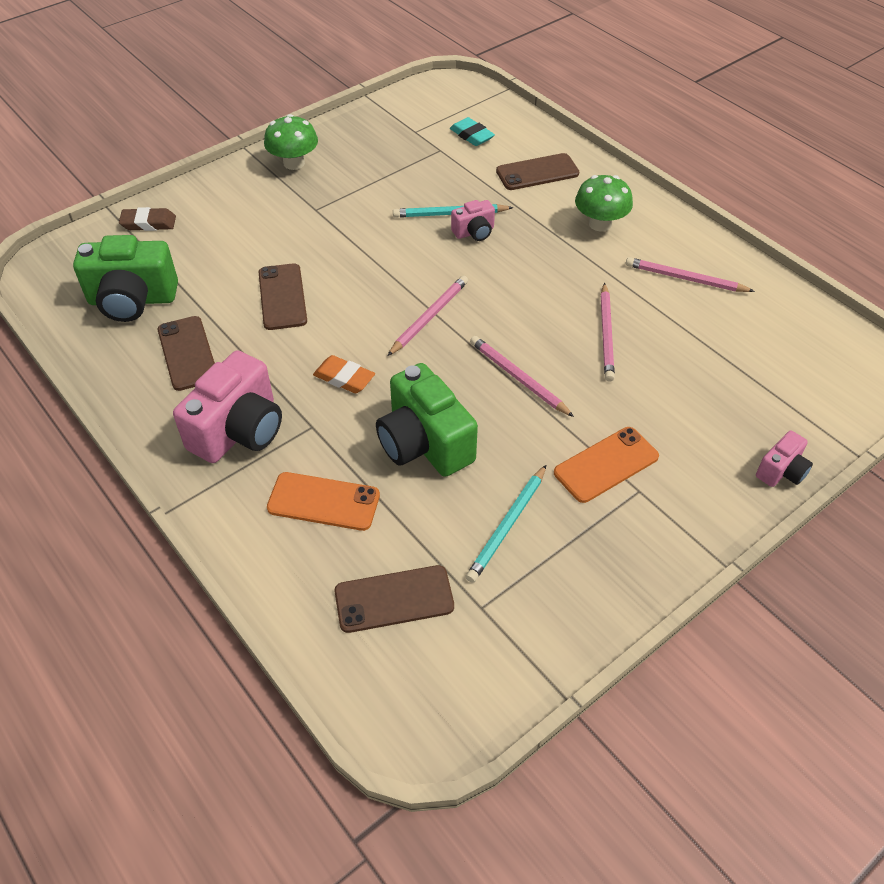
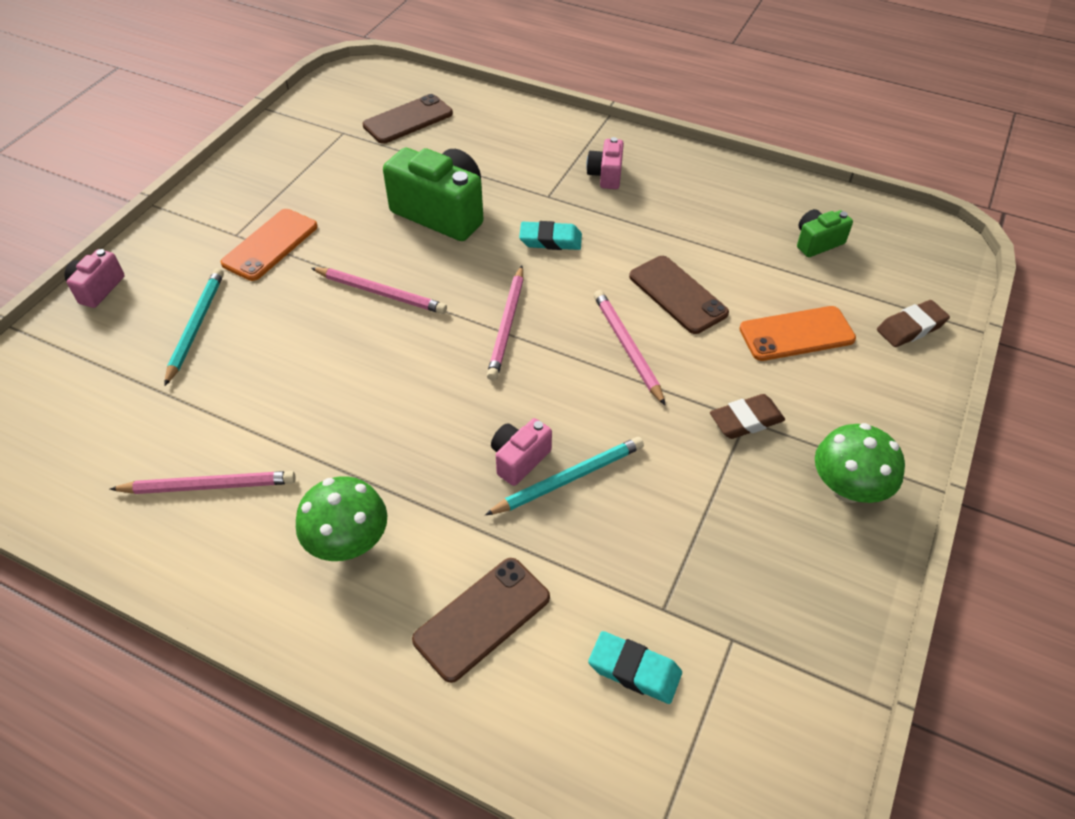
camera: 155 degrees right, 0 degrees up
green camera [73,235,178,322] -> green camera [797,209,853,257], size x0.51
brown phone [158,316,215,391] -> none
pink camera [173,350,282,463] -> pink camera [586,137,624,189], size x0.51
orange phone [267,472,380,531] -> orange phone moved to [739,306,856,361]
orange eraser [313,355,375,393] -> turquoise eraser [519,221,582,250]
turquoise pencil [466,465,546,583] -> turquoise pencil moved to [164,268,224,386]
pink pencil [601,283,615,382] -> pink pencil moved to [594,290,666,406]
none -> brown eraser [710,394,785,439]

